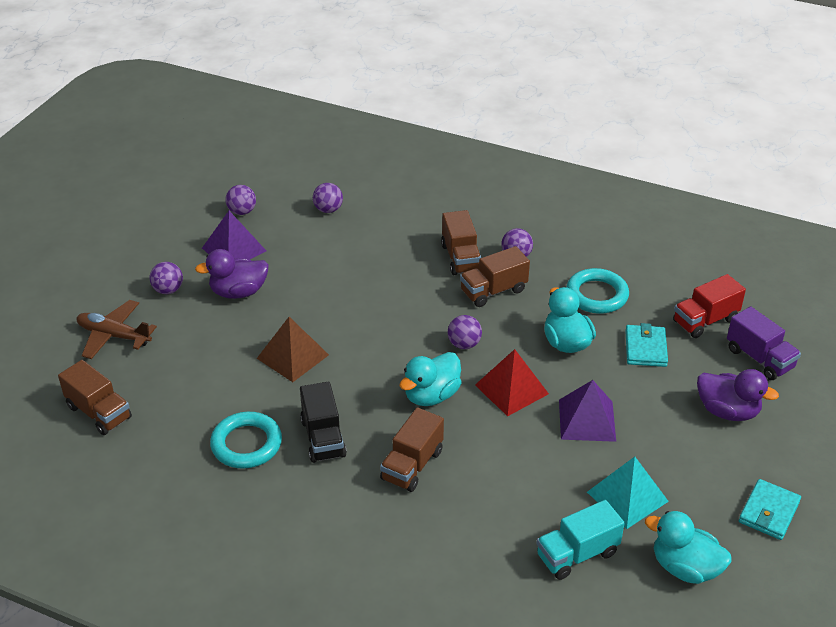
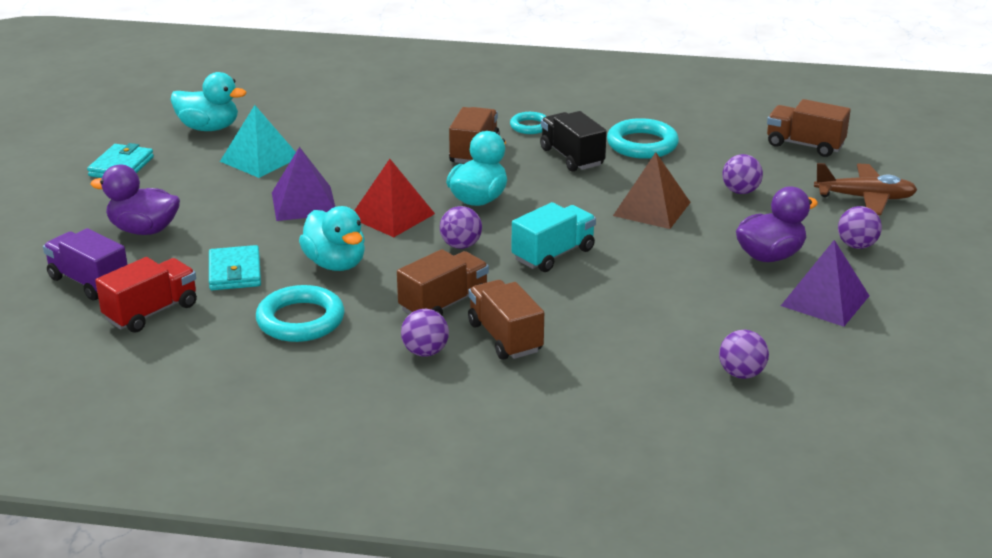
camera: 165 degrees right, 10 degrees down
purple ball [226,185,256,215] -> purple ball moved to [722,154,763,194]
turquoise truck [536,500,625,580] -> turquoise truck moved to [512,202,596,272]
none -> turquoise ring [510,112,546,134]

